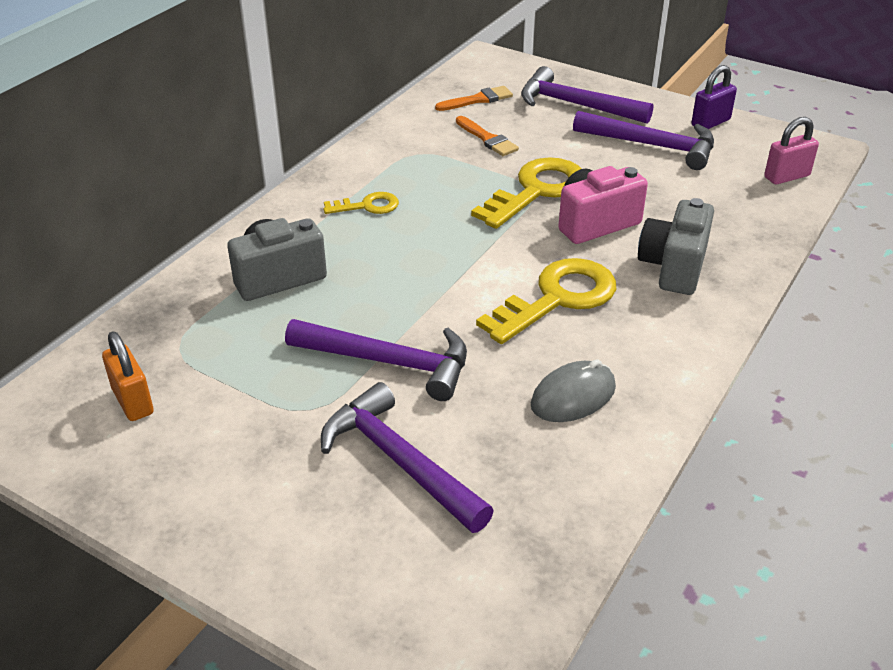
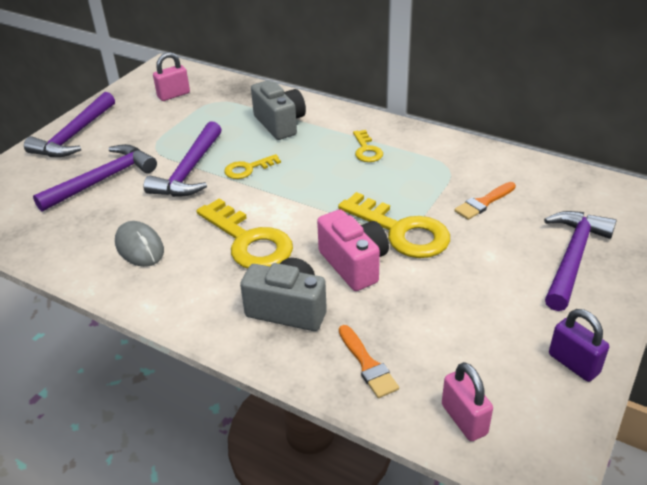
camera: 90 degrees right, 0 degrees up
orange padlock [102,331,154,421] -> pink padlock [153,52,190,101]
orange brush [435,86,513,111] -> orange brush moved to [339,325,399,398]
purple hammer [573,111,714,170] -> purple hammer moved to [24,92,115,157]
none -> yellow key [224,154,281,179]

